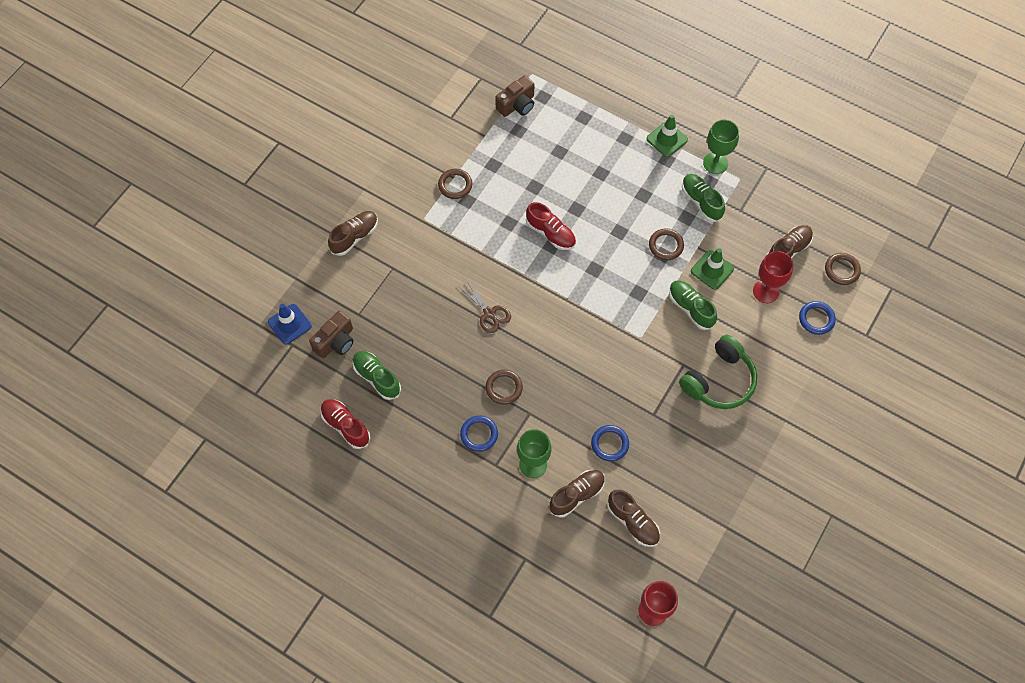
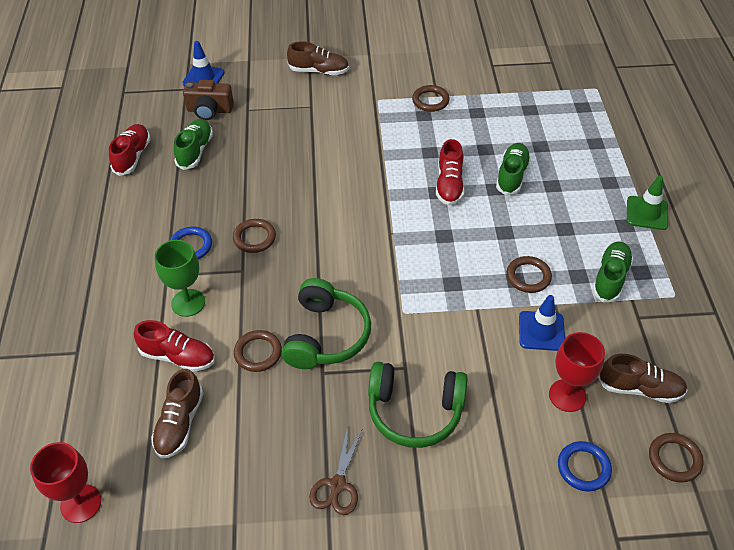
camera: 55 degrees right, 15 degrees down
brown scissors [460,279,511,333] -> brown scissors moved to [309,426,363,515]
brown camera [495,75,534,117] -> none
brown shoe [549,470,605,518] -> red shoe [134,320,215,372]
blue ring [591,425,629,461] -> brown ring [234,330,282,372]
green shoe [669,280,717,330] -> green shoe moved to [496,143,531,195]
green traffic cone [691,248,734,290] -> blue traffic cone [519,295,565,351]
green goblet [703,120,739,174] -> none
none -> green headphones [282,278,371,369]

